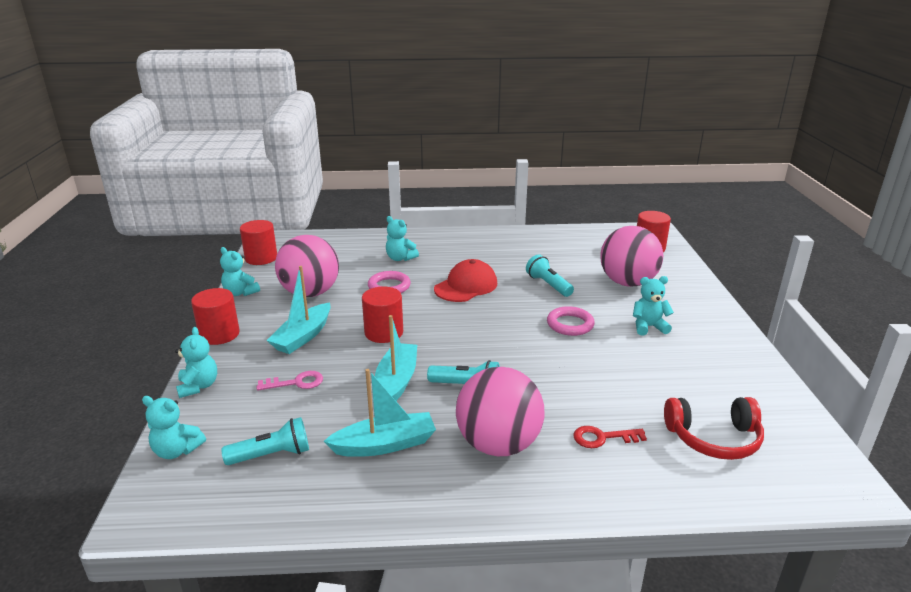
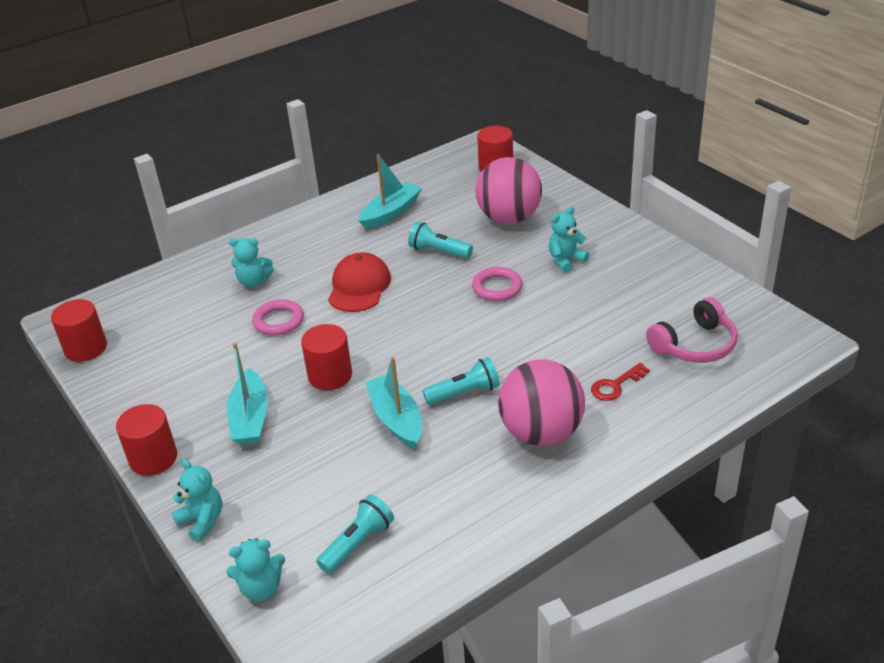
camera: 30 degrees left, 10 degrees up
turquoise teddy bear [220,247,260,296] -> none
pink key [256,371,323,391] -> none
pink ball [275,235,339,297] -> none
turquoise boat [324,369,436,457] -> turquoise boat moved to [359,154,422,230]
red headphones [664,397,764,460] -> pink headphones [646,297,738,363]

